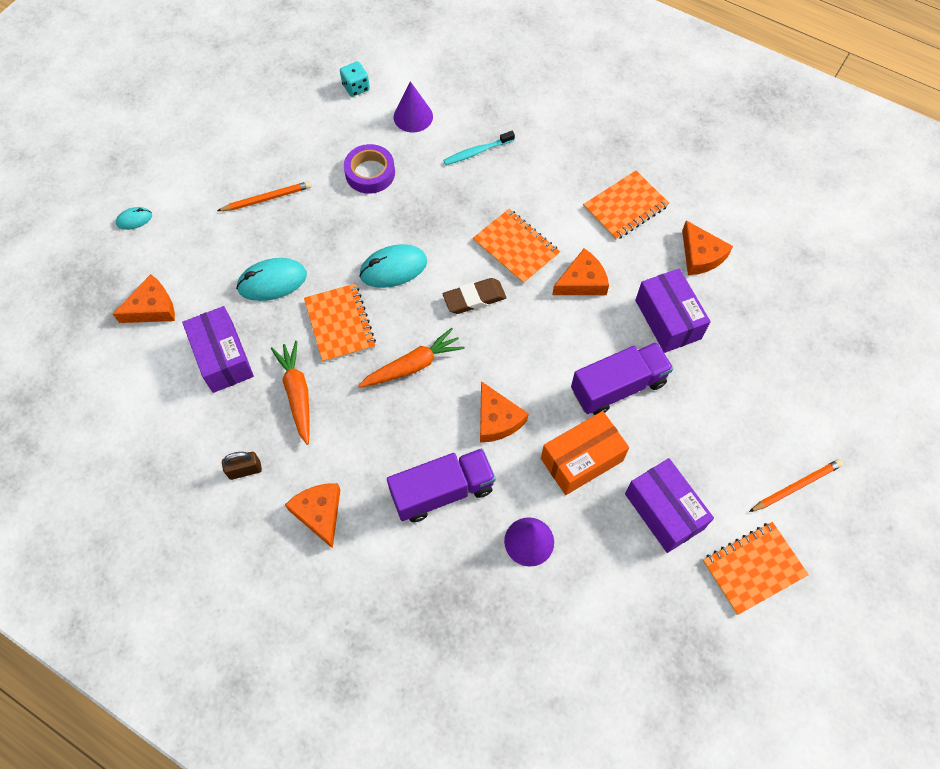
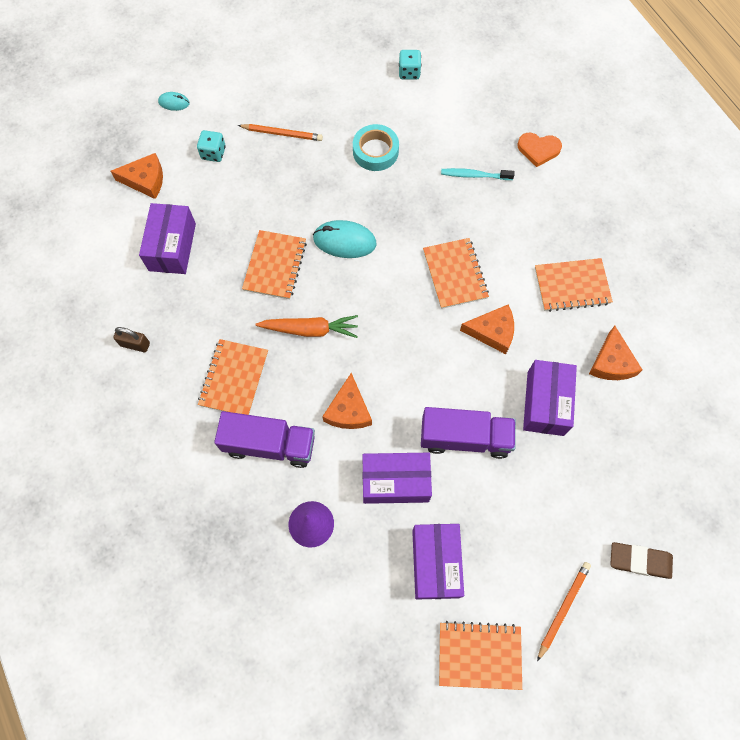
camera: 30 degrees right, 5 degrees up
turquoise mouse [236,258,307,301] -> none
orange carrot [271,341,310,445] -> none
orange cheese [285,483,340,549] -> none
purple tape [344,144,395,194] -> turquoise tape [353,124,399,171]
purple cone [394,81,433,132] -> none
brown eraser [443,278,506,314] -> brown eraser moved to [610,542,673,579]
orange box [541,411,629,495] -> purple box [362,453,432,504]
orange pencil [749,459,843,512] -> orange pencil turned 60 degrees counterclockwise [537,562,591,661]
none -> turquoise dice [197,130,226,162]
none -> orange notebook [198,339,268,415]
none -> orange heart [517,133,562,167]

